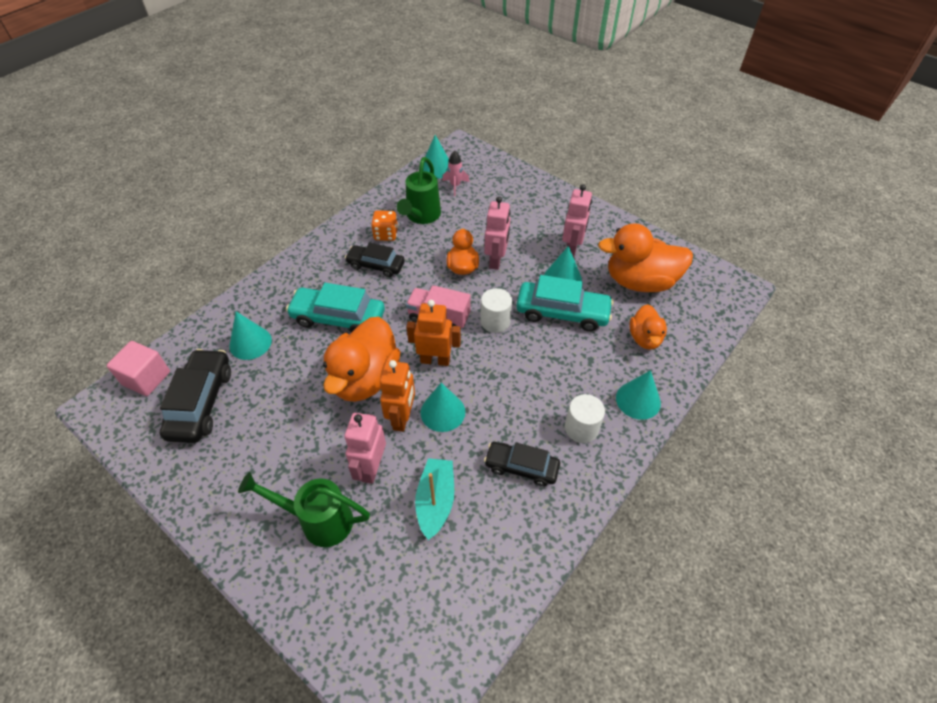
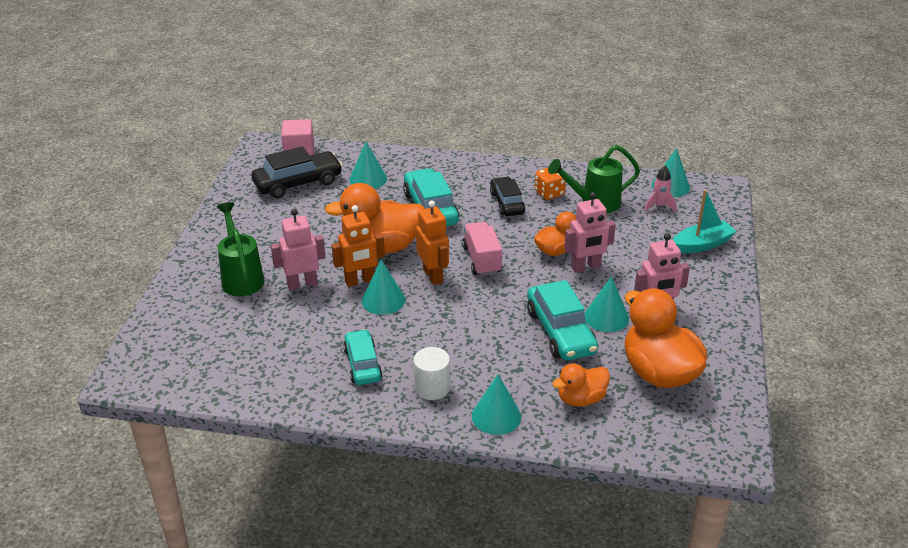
camera: 60 degrees right, 15 degrees down
turquoise boat [415,458,454,540] -> turquoise boat moved to [673,190,737,253]
white cylinder [480,288,512,333] -> none
black car [484,442,560,487] -> turquoise car [343,329,382,385]

